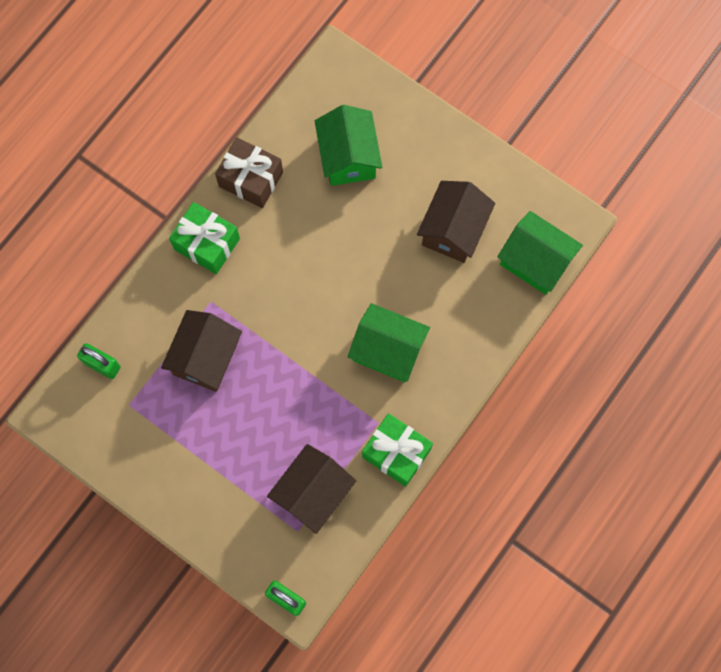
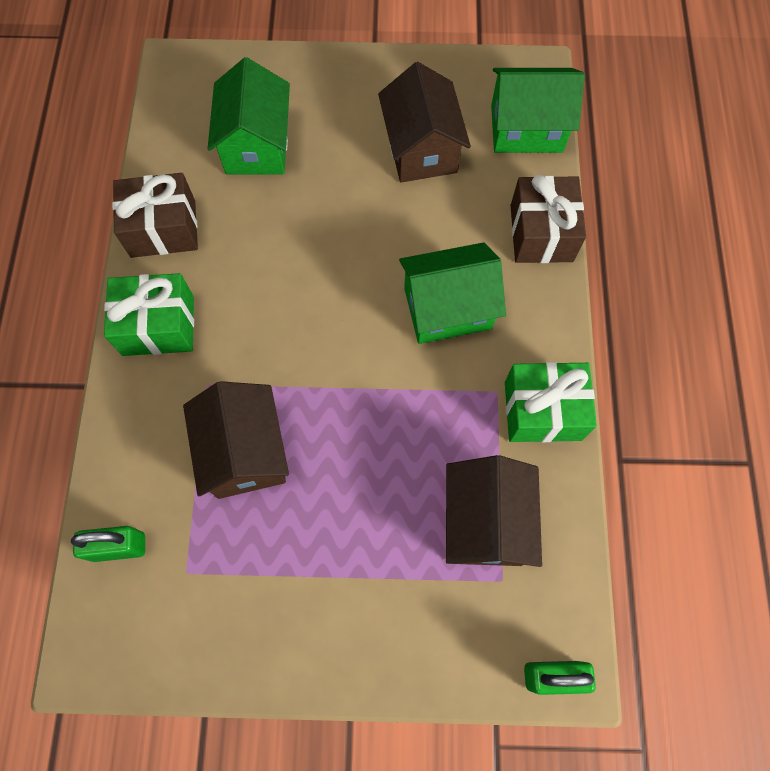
camera: 35 degrees left, 5 degrees down
green house [315,105,382,186] -> green house turned 45 degrees clockwise [208,57,290,175]
none -> brown gift [510,175,586,263]

